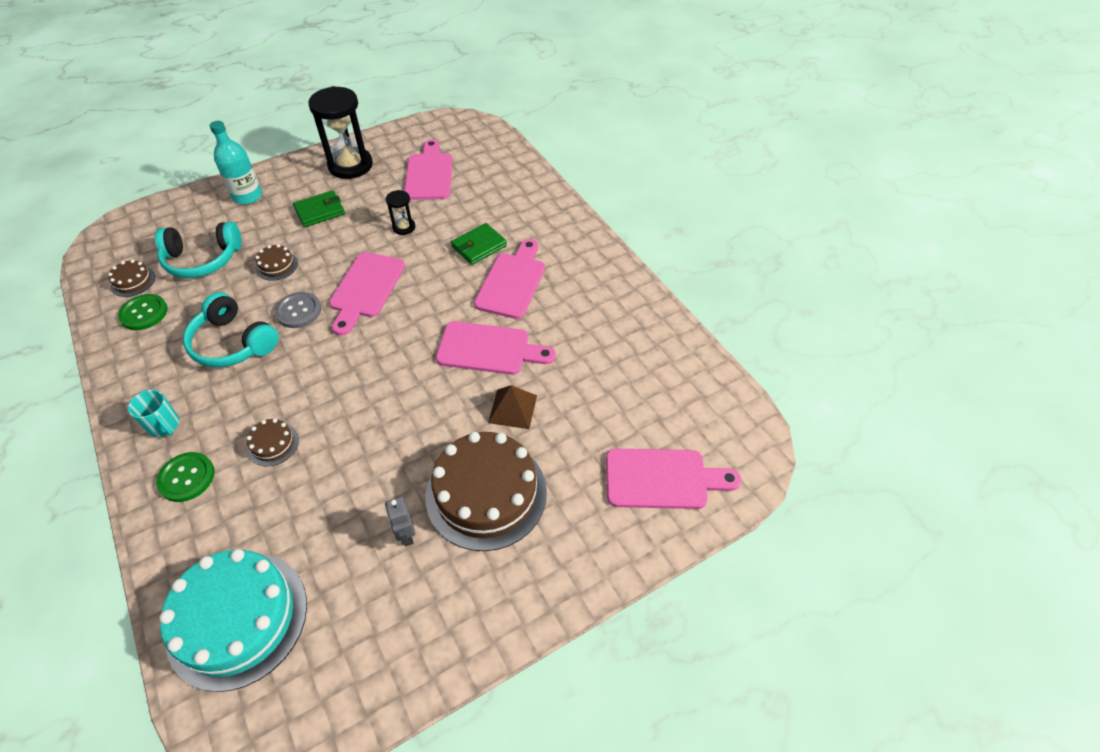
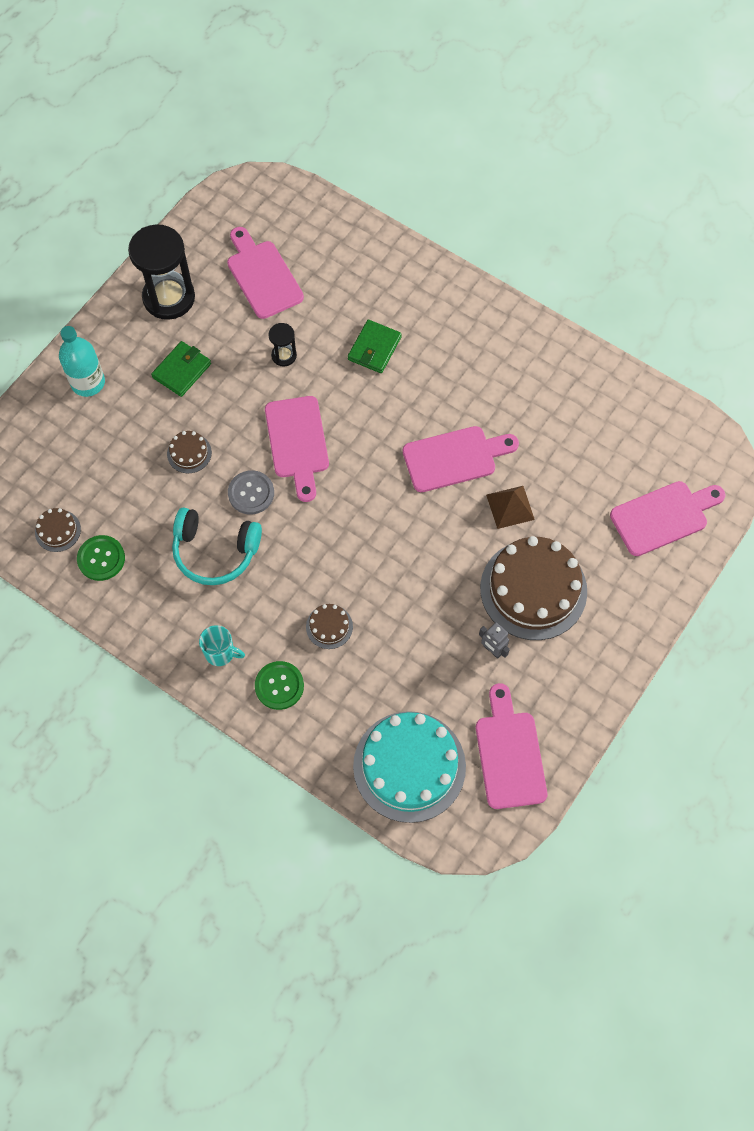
camera: 25 degrees left, 15 degrees up
turquoise headphones [155,222,242,278] -> none
pink cutting board [474,239,545,319] -> pink cutting board moved to [476,683,547,809]

